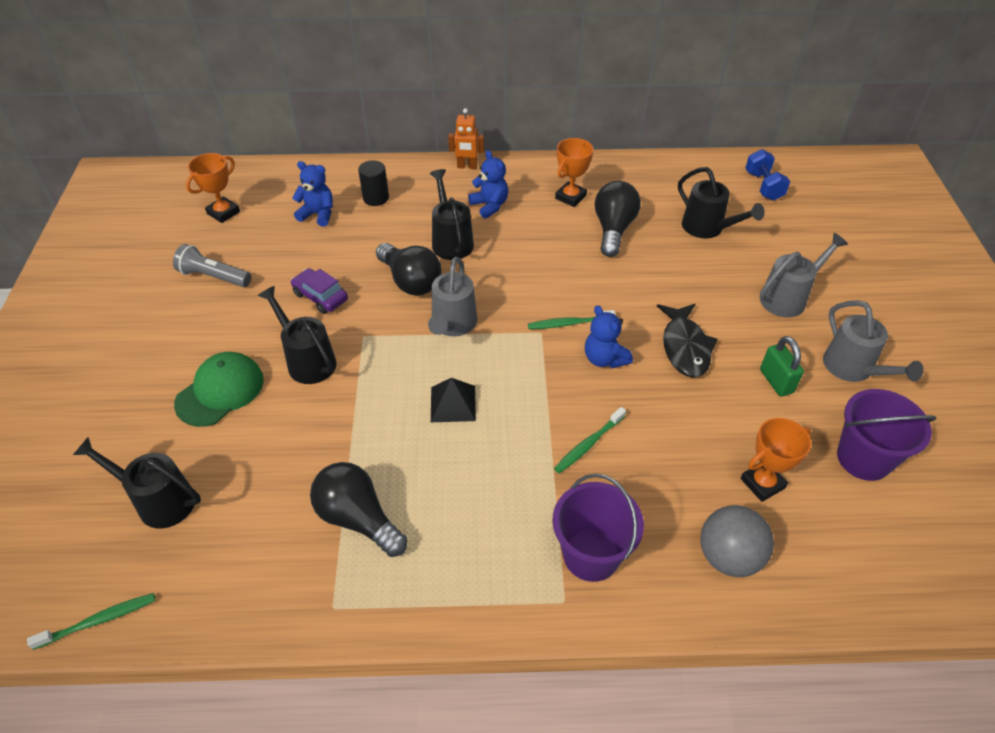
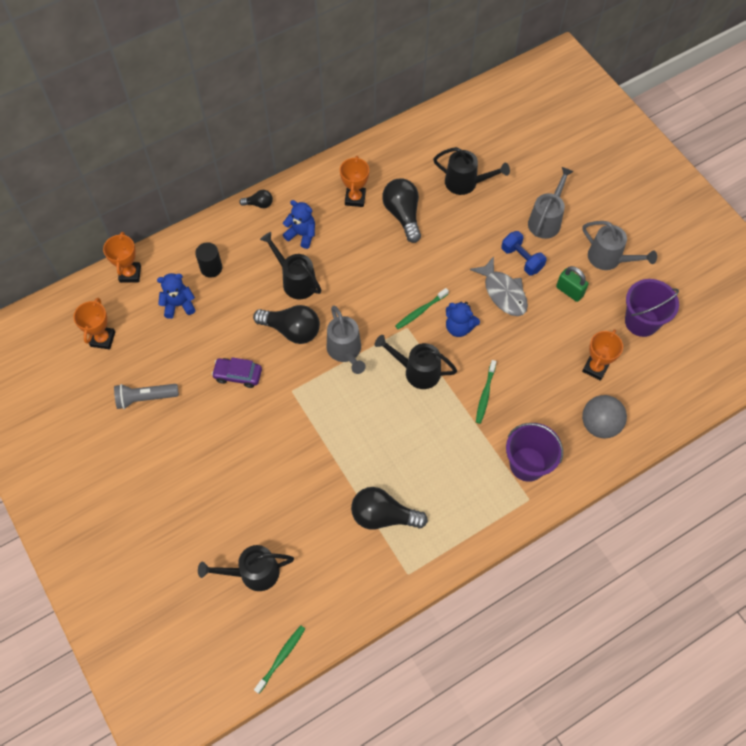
camera: 30 degrees left, 15 degrees up
green cap [174,352,264,427] -> none
black watering can [258,286,336,384] -> black watering can moved to [375,335,457,389]
black pyramid [431,378,476,422] -> none
orange robot [448,108,484,169] -> black light bulb [239,190,273,208]
black fish [657,304,718,378] -> grey fish [470,256,528,316]
blue dumbbell [745,149,790,201] -> blue dumbbell moved to [501,231,547,275]
none -> orange trophy [103,232,141,283]

